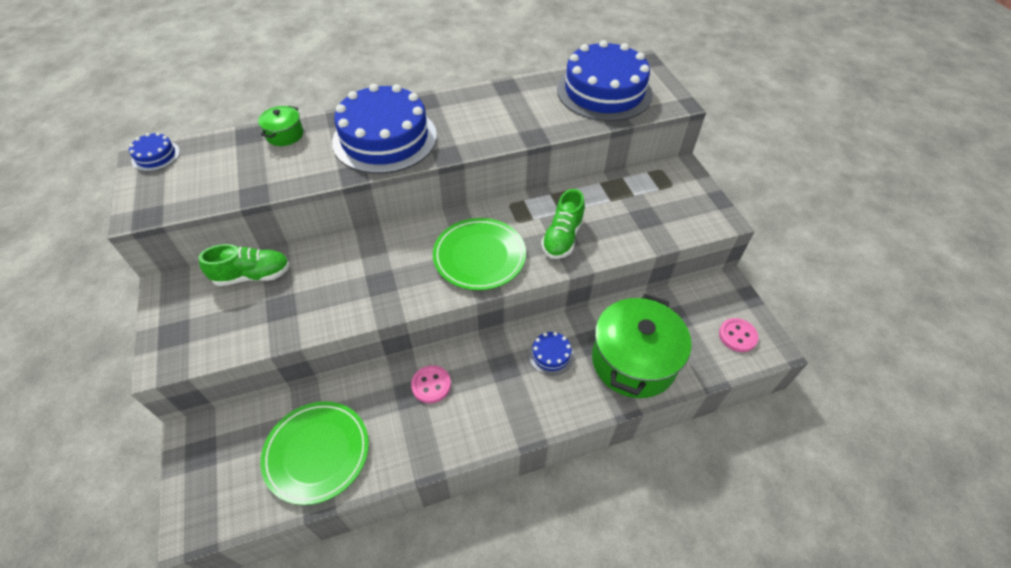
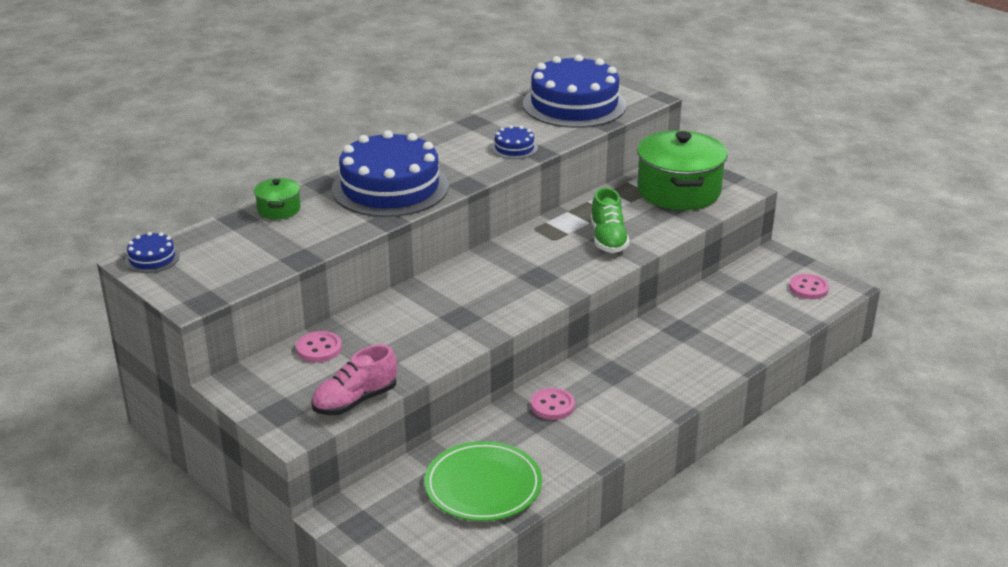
camera: 25 degrees left, 20 degrees down
green shoe [198,244,290,286] -> pink button [296,331,342,362]
green plate [433,218,526,290] -> none
blue cake [528,332,574,375] -> blue cake moved to [491,125,538,159]
green pot [592,294,692,398] -> green pot moved to [637,130,728,210]
none -> pink shoe [311,344,397,415]

